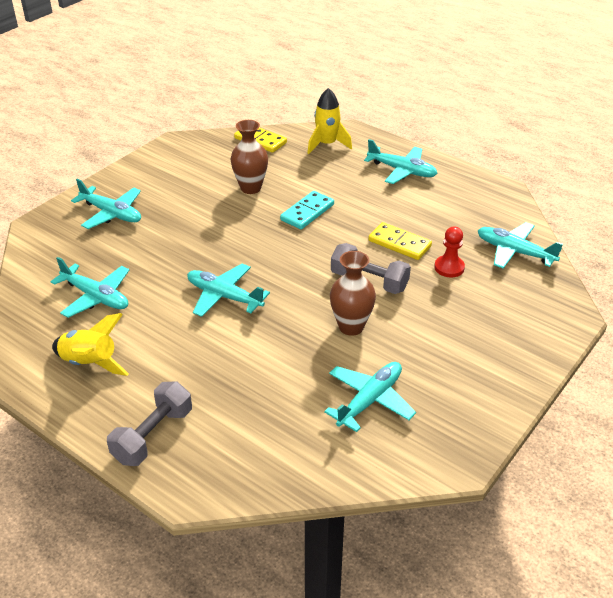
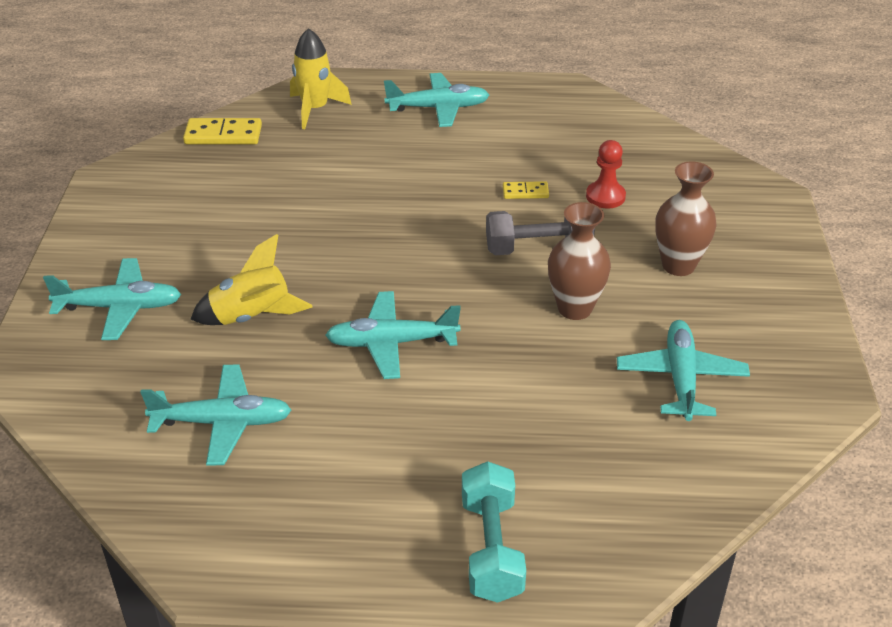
camera: 35 degrees left, 0 degrees up
yellow rocket [52,313,129,376] -> yellow rocket moved to [190,234,312,325]
grey dumbbell [107,382,192,466] -> turquoise dumbbell [462,461,526,603]
brown vase [231,120,268,194] -> brown vase moved to [655,161,717,276]
turquoise domino [280,191,334,229] -> none
yellow domino [369,222,432,260] -> yellow domino [503,181,549,199], size x0.58
turquoise plane [478,222,563,268] -> none

